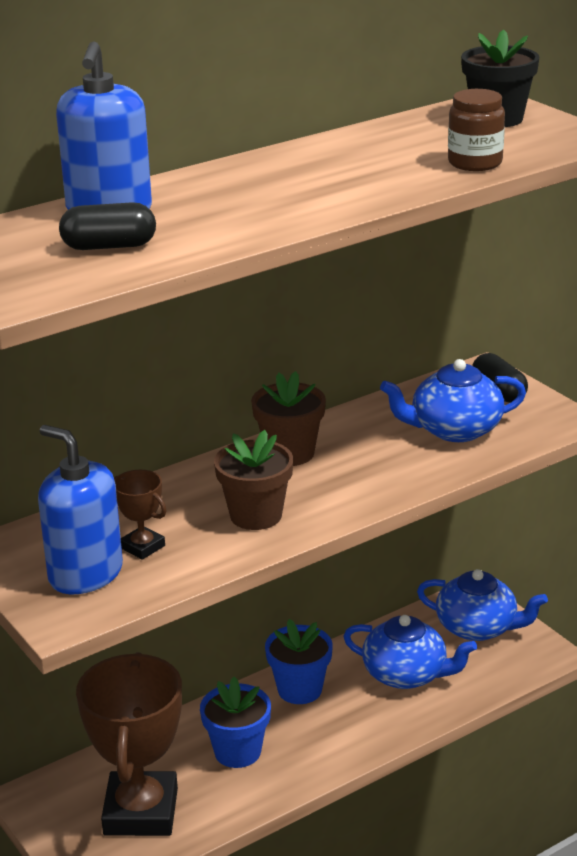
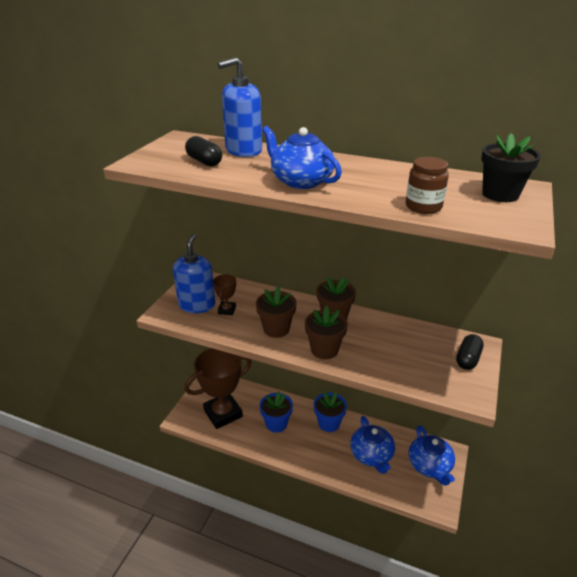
camera: 55 degrees right, 5 degrees up
blue teapot [380,359,526,442] -> blue teapot moved to [262,126,342,189]
none -> brown flower pot [305,306,348,359]

